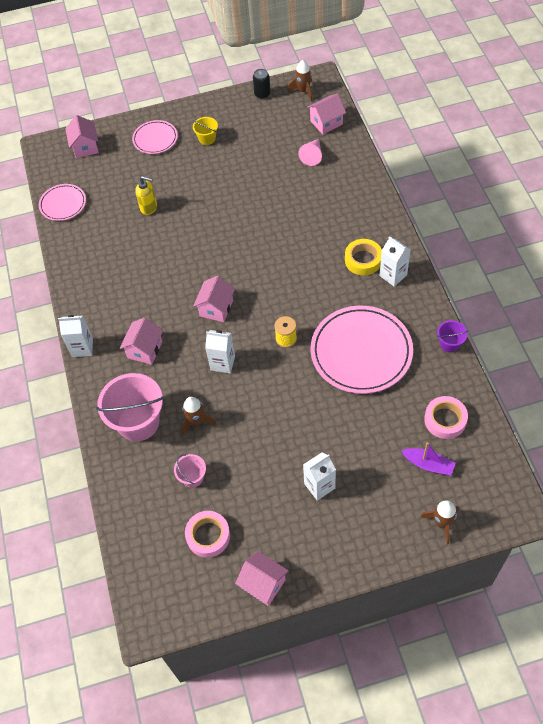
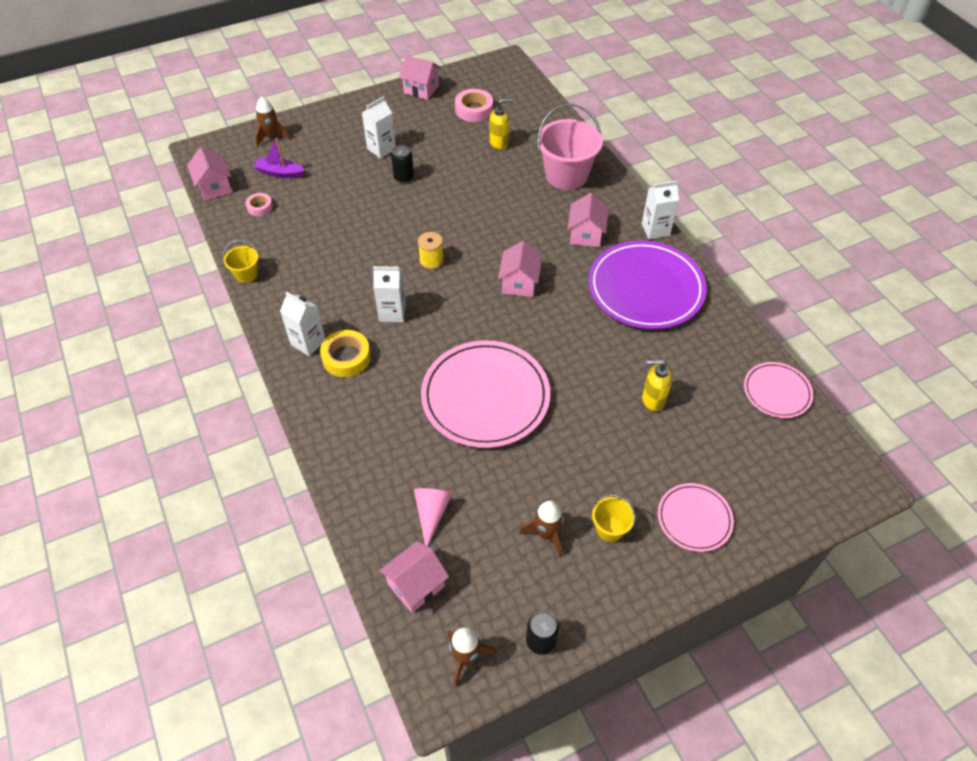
camera: 165 degrees right, 5 degrees down
pink house [65,115,99,158] -> pink house moved to [187,147,232,201]
pink bucket [174,454,206,488] -> yellow soap dispenser [490,98,513,150]
brown rocket [181,397,216,436] -> brown rocket moved to [519,501,564,557]
white carton [205,330,235,373] -> white carton moved to [373,266,406,322]
pink plate [310,306,413,394] -> pink plate moved to [421,340,550,448]
pink tape [424,396,468,439] -> pink tape [246,193,273,216], size x0.60
purple bucket [437,320,468,353] -> yellow bucket [223,240,258,283]
none -> black can [391,145,414,183]
none -> purple plate [588,240,707,329]

